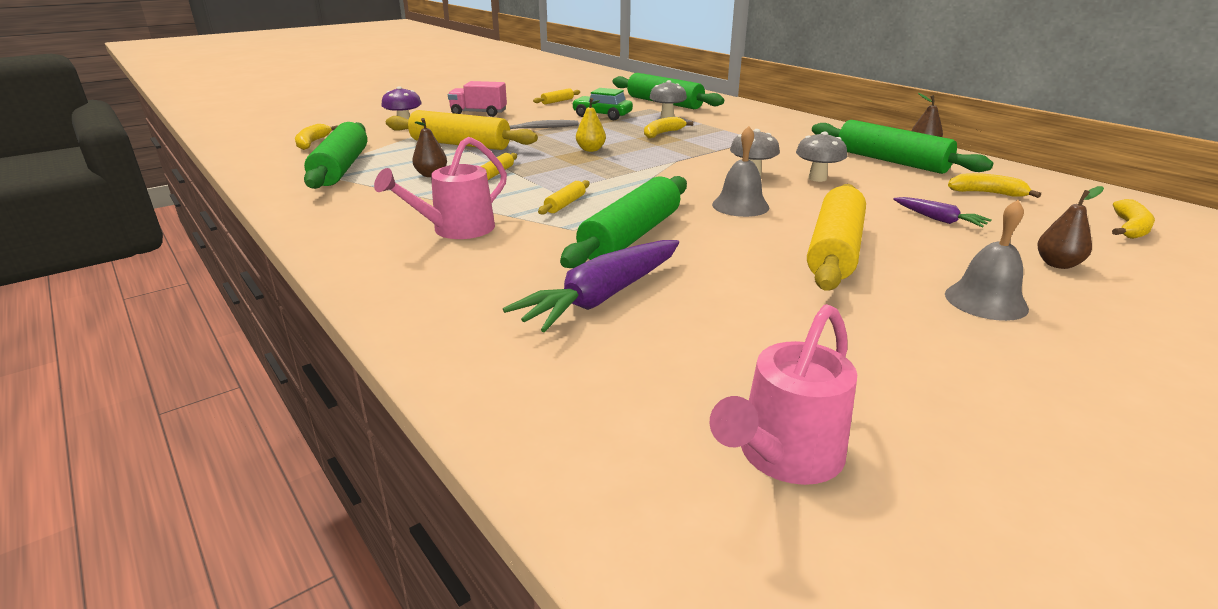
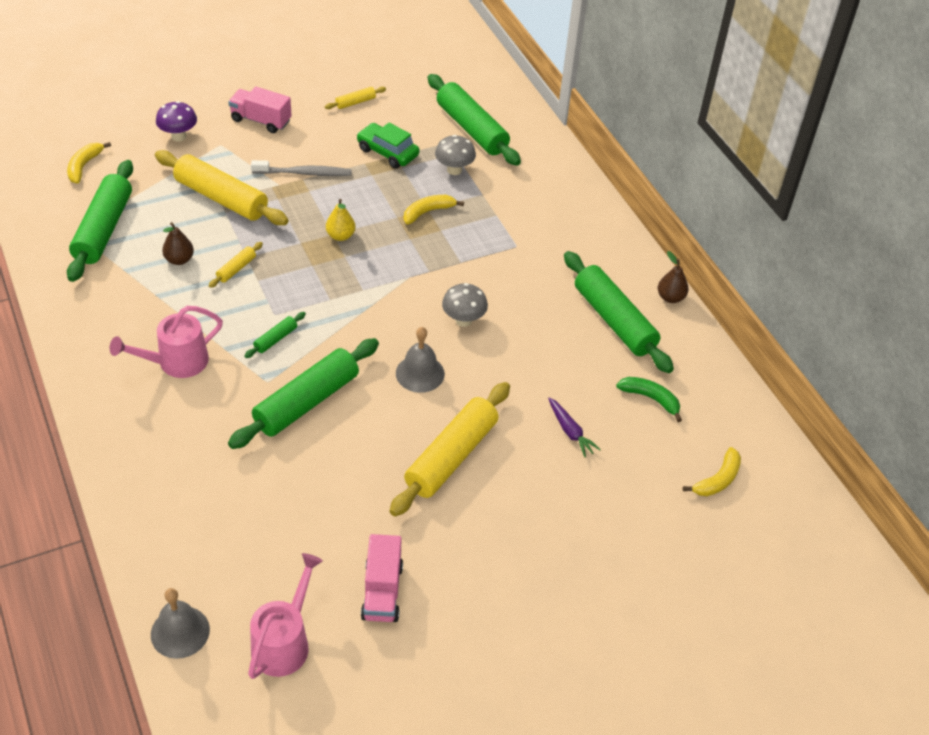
camera: 10 degrees right, 20 degrees up
purple carrot [503,240,679,332] -> none
yellow rolling pin [538,180,590,215] -> green rolling pin [244,312,306,358]
pink watering can [710,304,857,485] -> pink watering can turned 150 degrees clockwise [248,553,323,679]
grey mushroom [796,131,847,182] -> none
grey bell [945,200,1029,321] -> grey bell moved to [151,588,210,659]
yellow banana [948,173,1041,198] -> green banana [616,377,682,422]
brown pear [1037,186,1104,269] -> none
none -> pink truck [361,534,403,622]

